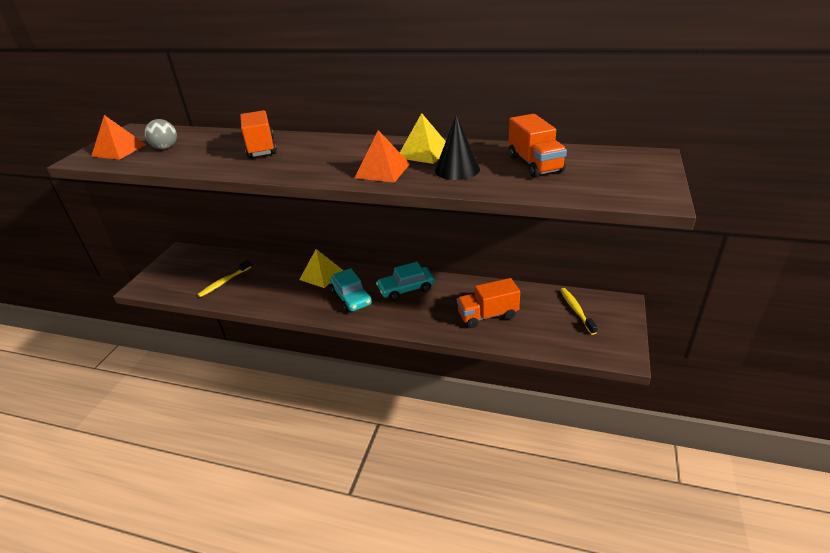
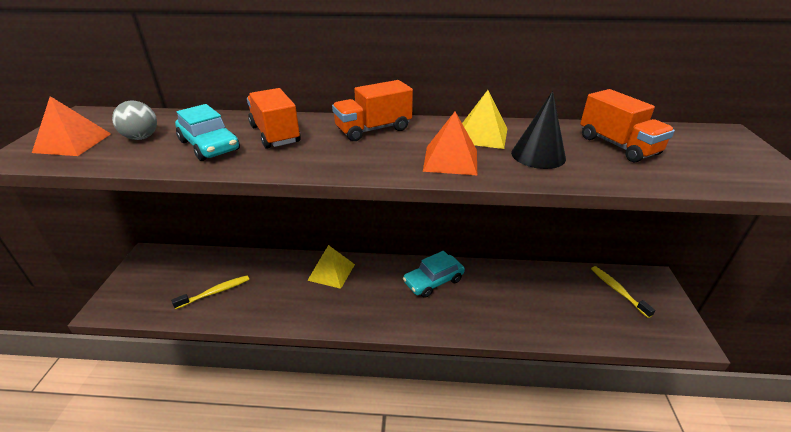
camera: 15 degrees left, 0 degrees up
yellow toothbrush [197,260,251,297] -> yellow toothbrush turned 150 degrees counterclockwise [171,275,249,309]
turquoise car [330,268,372,312] -> turquoise car moved to [175,104,240,161]
orange truck [457,278,520,328] -> orange truck moved to [332,80,413,141]

